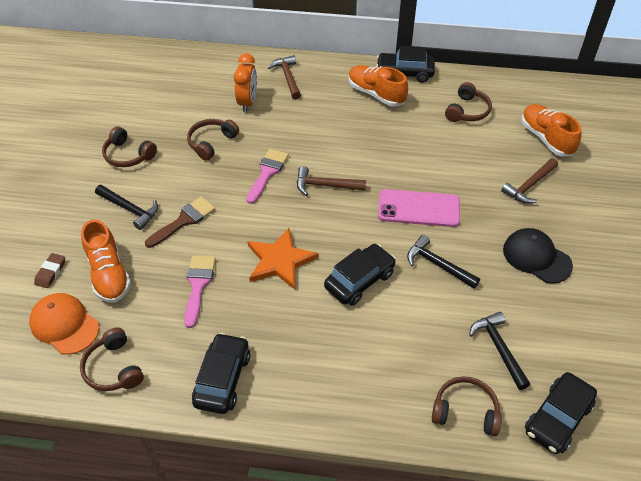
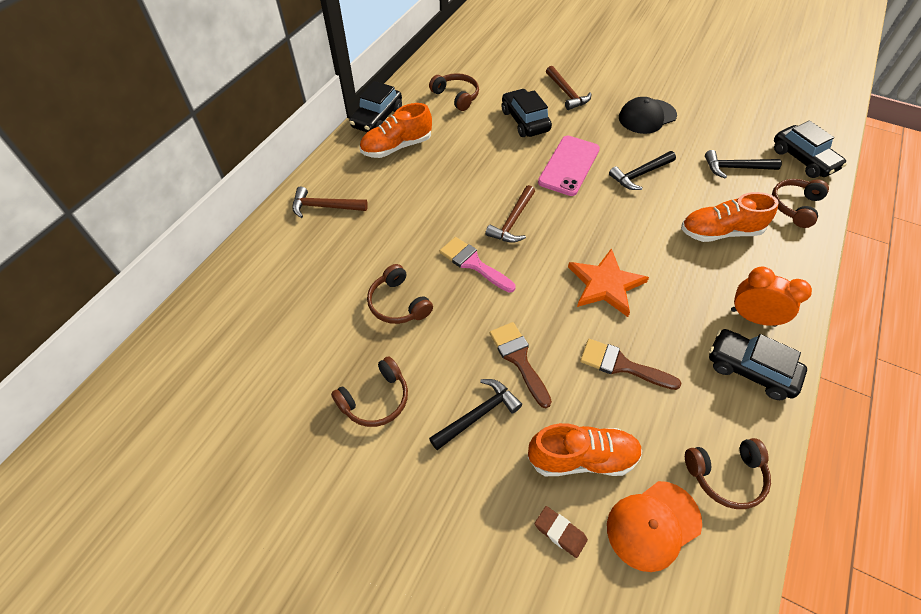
camera: 70 degrees left, 5 degrees up
pink brush [184,256,216,328] -> brown brush [580,339,682,390]
orange clock [234,53,257,112] -> orange clock moved to [731,267,812,327]
black car [324,244,396,306] -> black car moved to [502,89,552,137]
orange shoe [521,104,581,156] -> orange shoe moved to [681,192,779,242]

